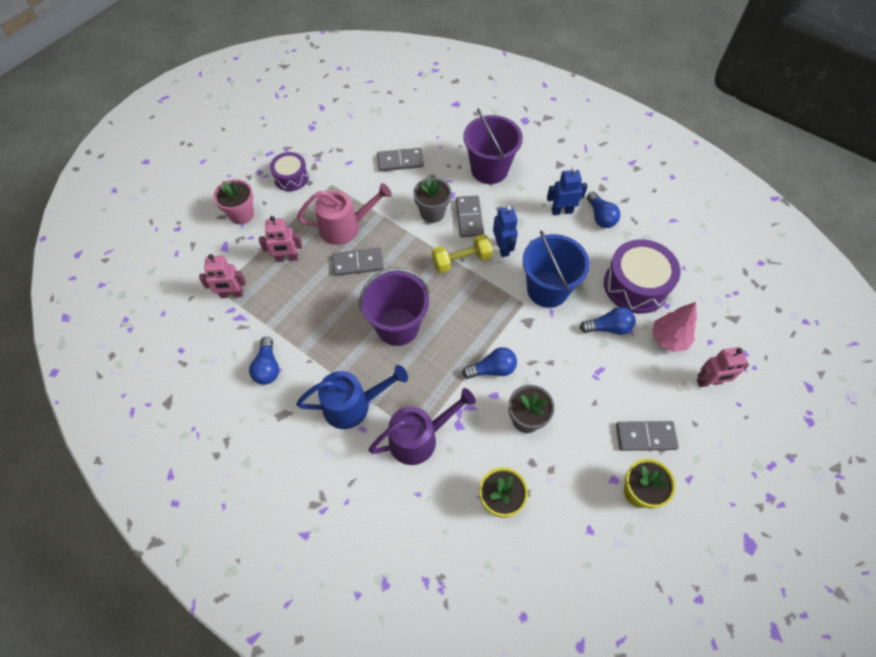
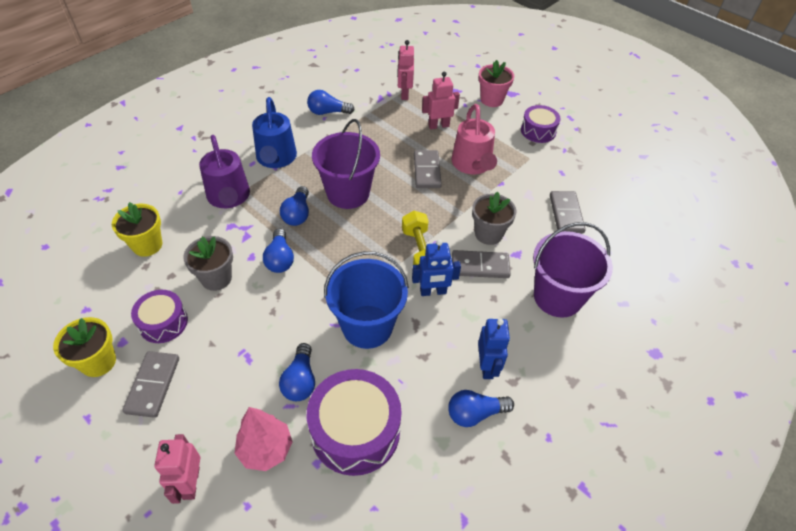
camera: 95 degrees right, 10 degrees down
pink robot [259,216,302,262] -> pink robot turned 75 degrees clockwise [422,72,460,129]
none -> purple drum [131,290,188,343]
none -> blue light bulb [280,186,309,226]

